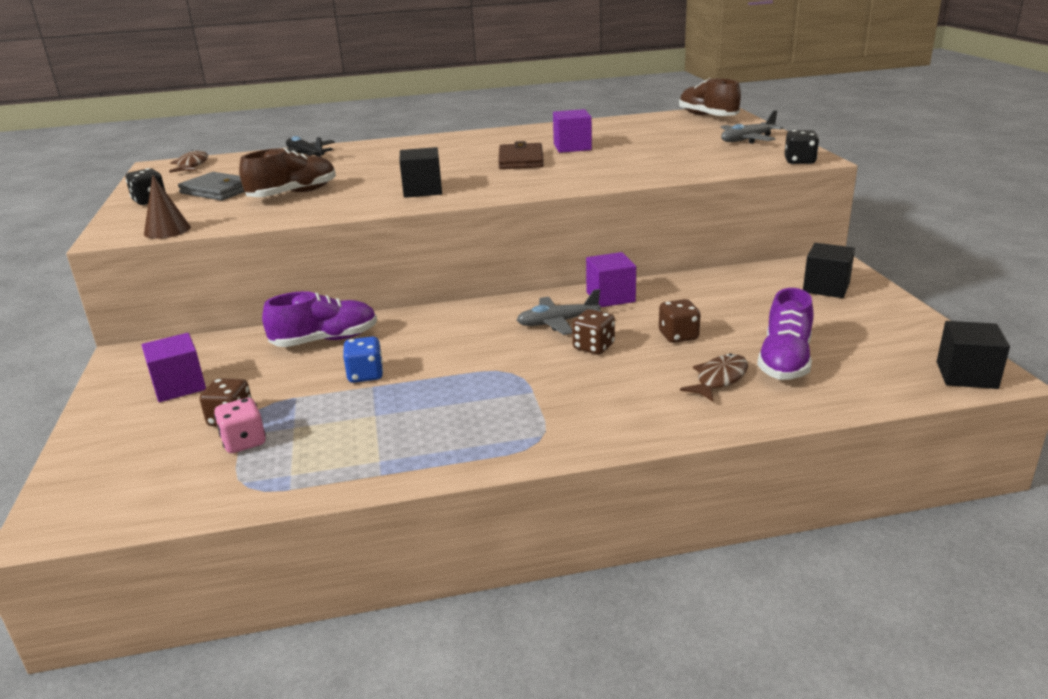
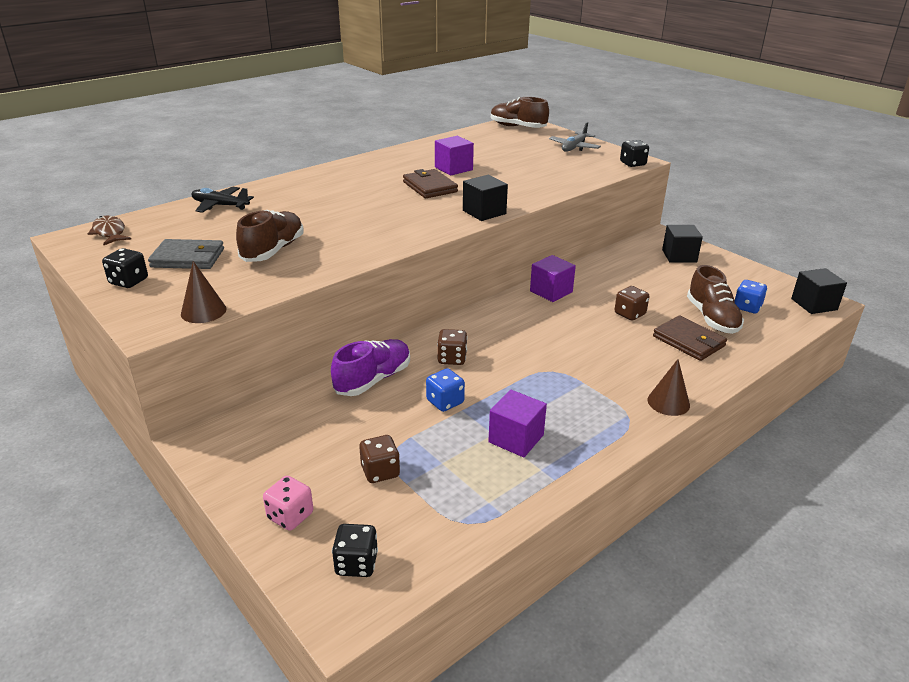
camera: 30 degrees left, 5 degrees up
purple cube [142,333,206,402] -> purple cube moved to [488,390,547,458]
pink dice [214,398,266,453] -> pink dice moved to [263,476,313,531]
black cube [399,147,442,198] -> black cube moved to [463,175,508,221]
grey plane [517,289,601,335] -> none
brown dice [572,309,615,354] -> brown dice moved to [437,329,468,365]
brown fish [680,353,748,402] -> brown wallet [653,315,727,361]
purple shoe [757,288,813,380] -> brown shoe [687,265,744,334]
none -> black dice [332,524,378,577]
none -> brown cone [647,359,690,416]
none -> blue dice [734,280,767,313]

